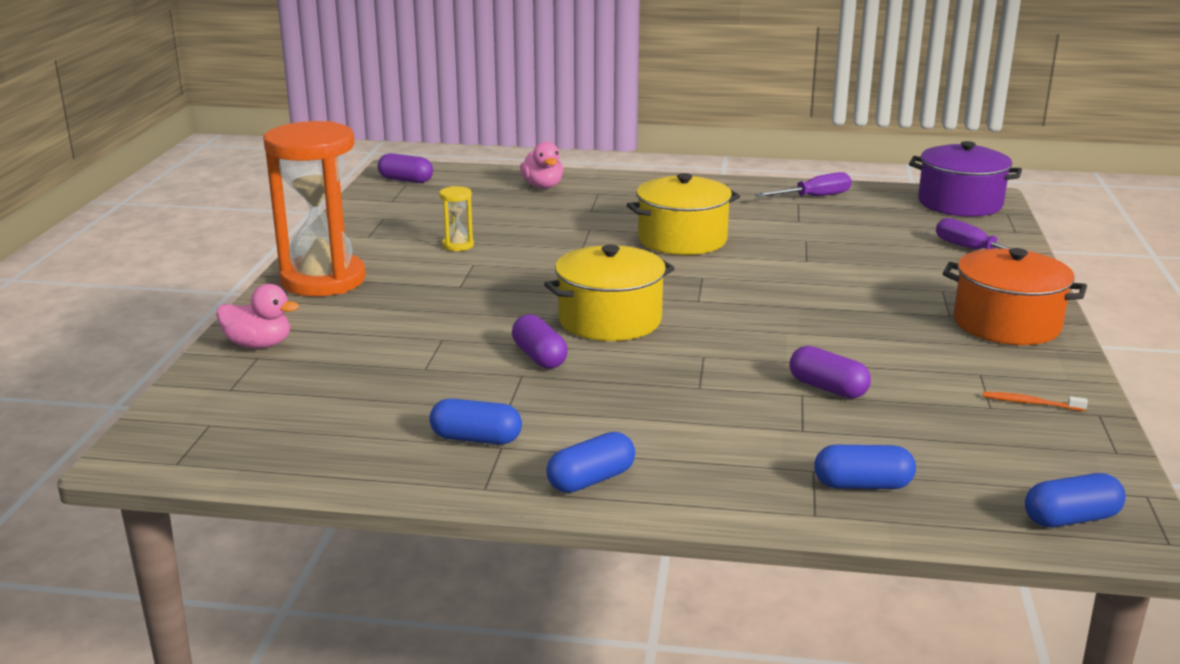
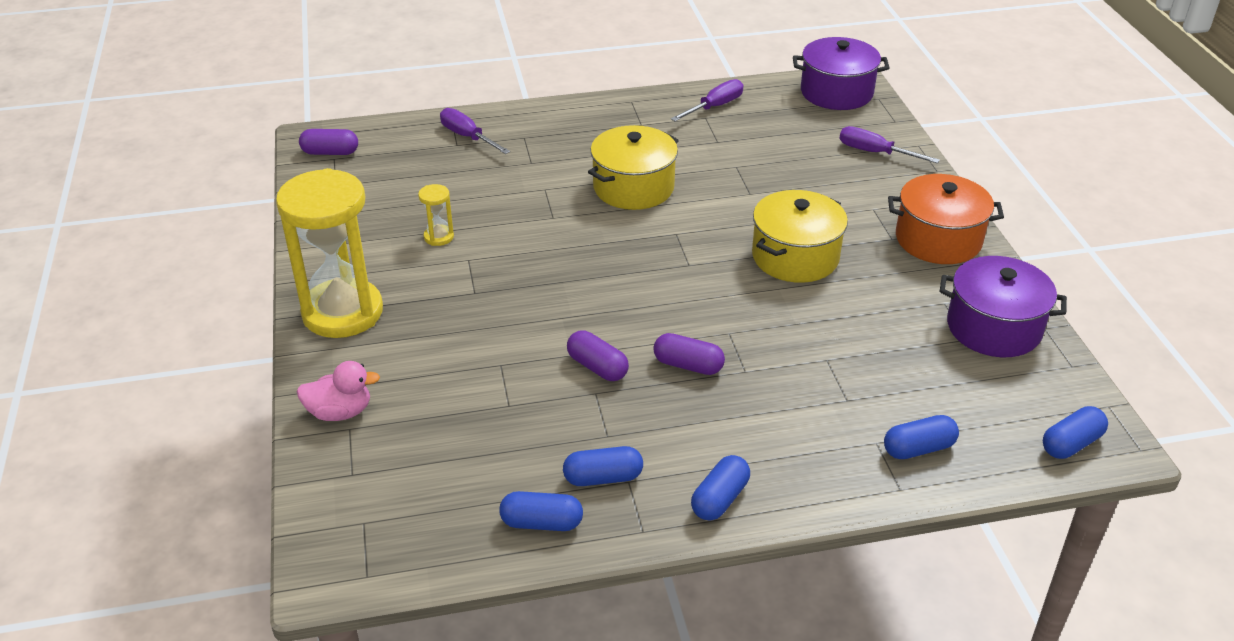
camera: 20 degrees left, 15 degrees up
orange hourglass [263,121,366,296] -> yellow hourglass [276,168,383,338]
pink duck [520,142,563,189] -> purple screwdriver [440,108,510,154]
yellow pot [544,245,675,341] -> yellow pot moved to [752,190,848,283]
purple capsule [789,346,871,399] -> purple capsule moved to [653,333,725,375]
orange toothbrush [983,392,1088,411] -> purple pot [940,256,1067,357]
none -> blue capsule [499,491,583,531]

